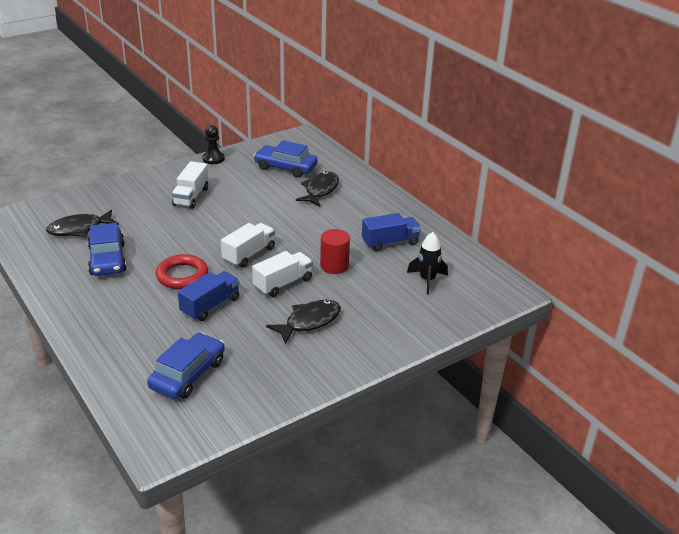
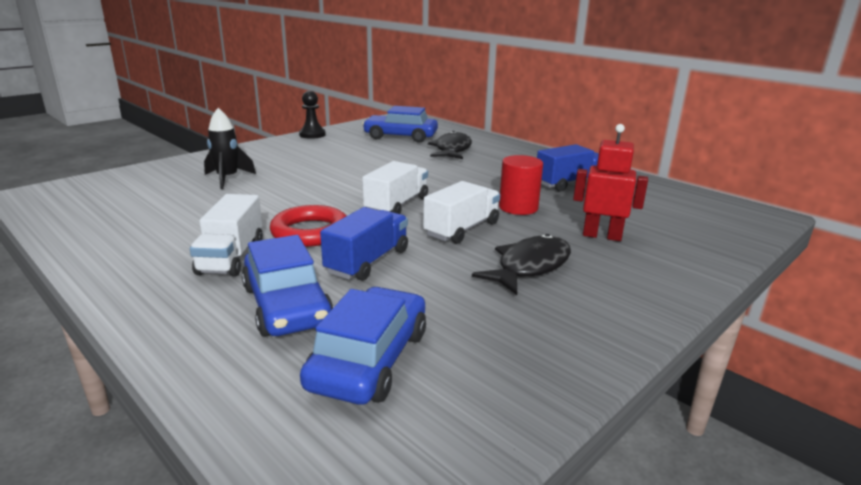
camera: 10 degrees left, 10 degrees down
black fish [46,210,119,237] -> none
blue car [88,223,127,276] -> blue car moved to [242,235,334,337]
white truck [172,161,209,209] -> white truck moved to [190,194,263,277]
black rocket [407,232,448,295] -> black rocket moved to [204,108,256,189]
none -> red robot [573,124,648,241]

